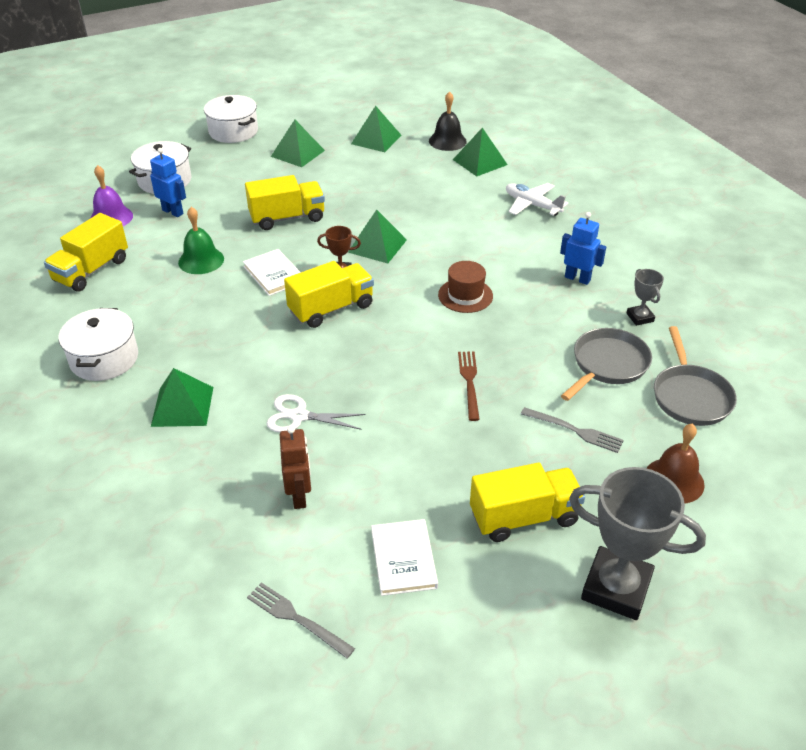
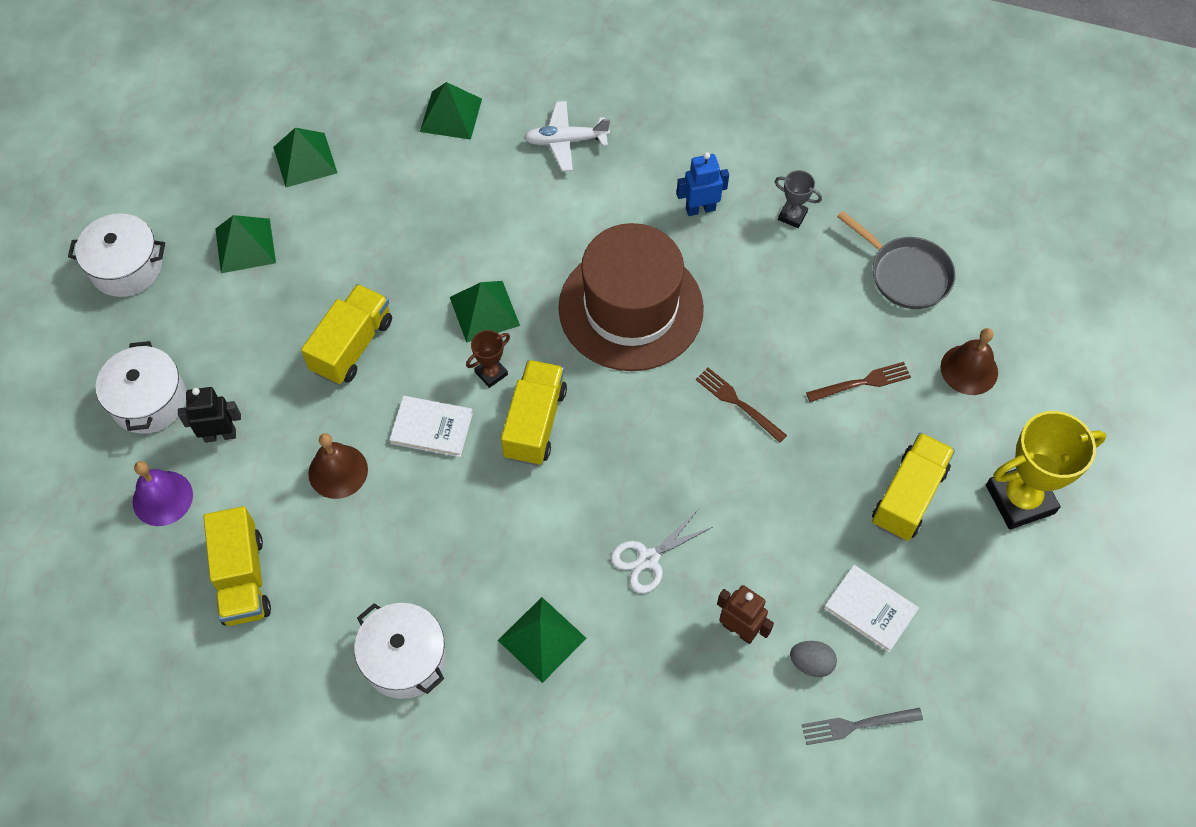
camera: 45 degrees left, 20 degrees up
blue robot [150,148,186,217] -> black robot [178,387,241,443]
green bell [178,207,224,274] -> brown bell [308,433,368,499]
black bell [429,91,467,151] -> none
brown hat [438,261,493,313] -> brown hat [558,223,704,371], size x2.24
grey fork [521,407,624,453] -> brown fork [806,362,911,402]
grey pan [561,328,652,401] -> none
grey trophy [569,467,706,620] -> yellow trophy [986,411,1106,530]
none -> grey egg [790,641,837,677]

